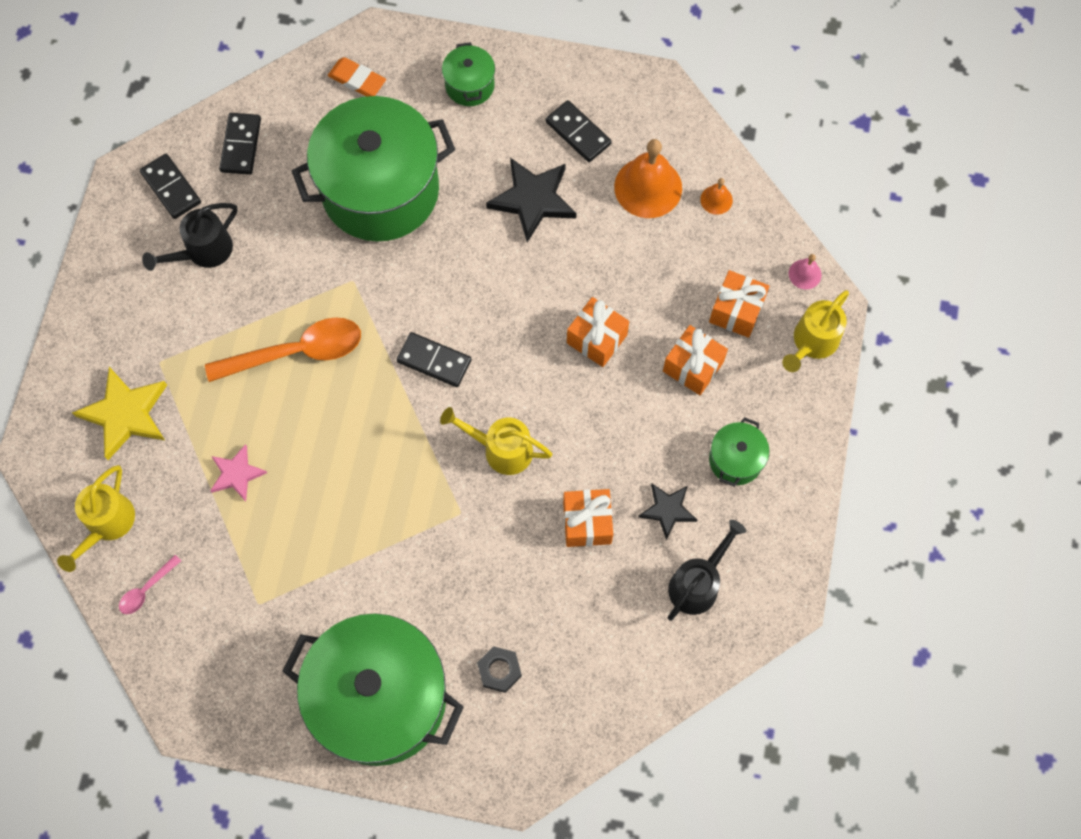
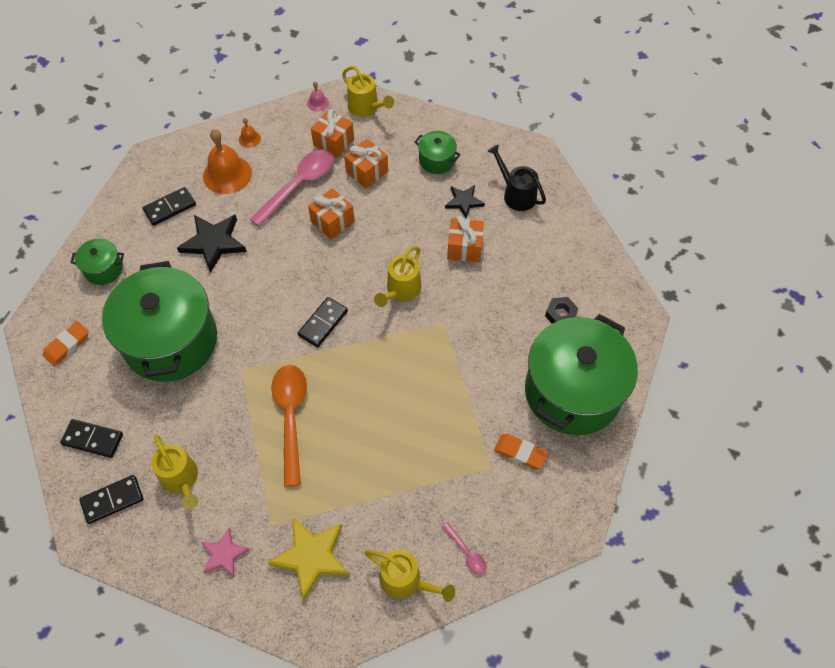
camera: 80 degrees left, 10 degrees down
black watering can [142,203,237,271] -> yellow watering can [151,434,199,509]
pink star [210,444,267,502] -> pink star moved to [201,528,250,577]
none -> pink spoon [250,150,334,227]
none -> orange eraser [494,434,548,469]

